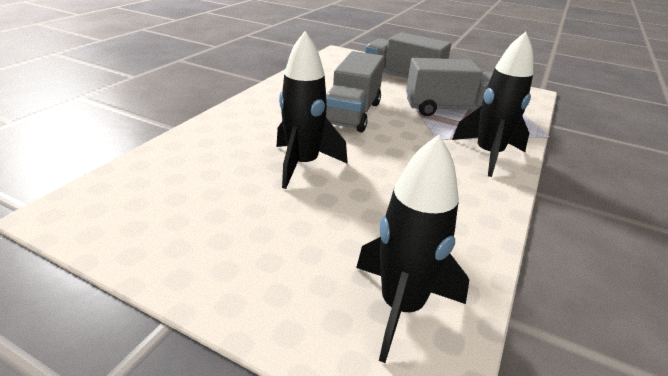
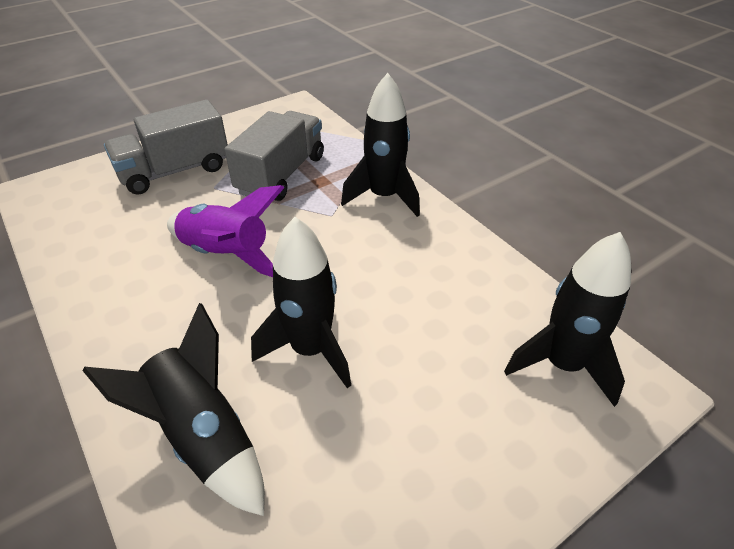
camera: 60 degrees left, 10 degrees up
grey truck [326,51,384,133] -> purple rocket [167,185,284,277]
none -> black rocket [82,303,265,516]

